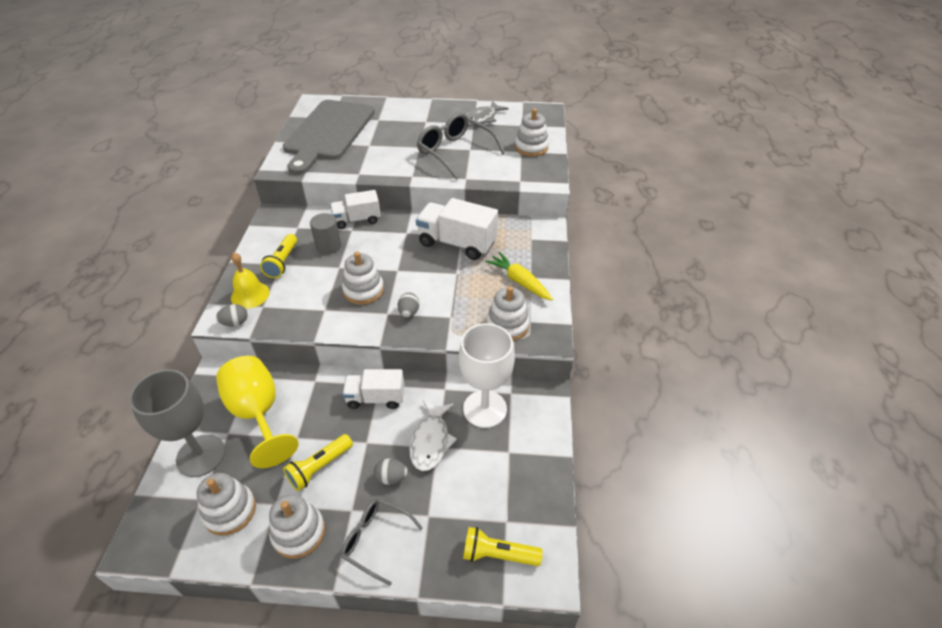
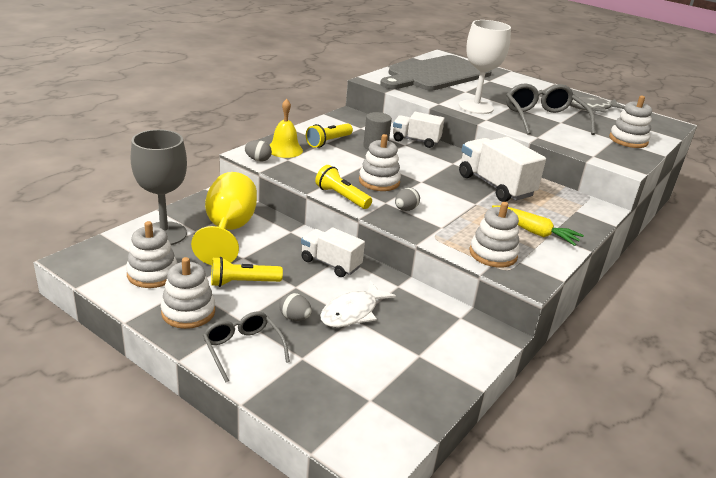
camera: 30 degrees right, 15 degrees down
white goblet [459,323,515,428] -> white goblet moved to [459,20,511,114]
yellow flashlight [463,527,543,566] -> yellow flashlight moved to [315,165,372,209]
yellow carrot [485,252,553,301] -> yellow carrot turned 135 degrees clockwise [492,205,584,246]

